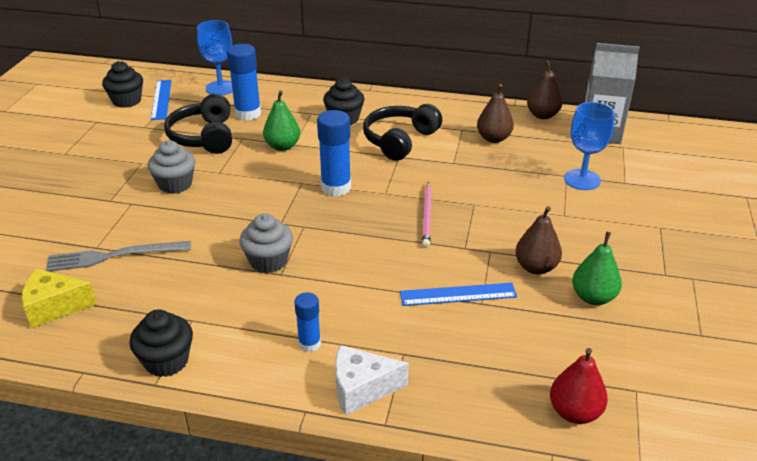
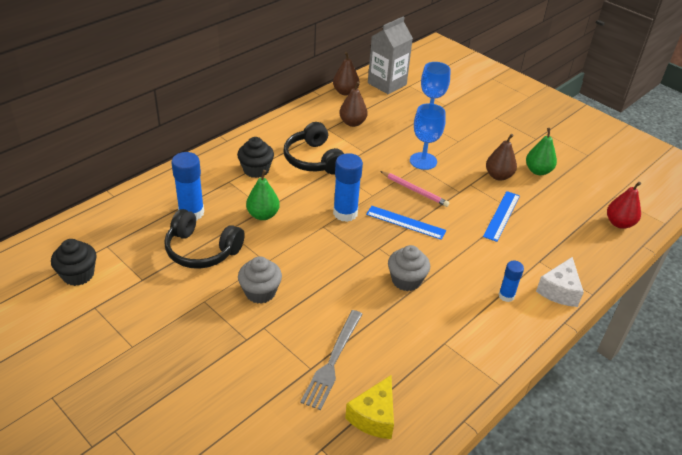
camera: 60 degrees left, 5 degrees up
black cupcake [129,310,193,377] -> none
blue ruler [151,80,172,120] -> blue ruler moved to [366,206,446,240]
blue goblet [197,20,233,95] -> blue goblet moved to [410,103,446,170]

